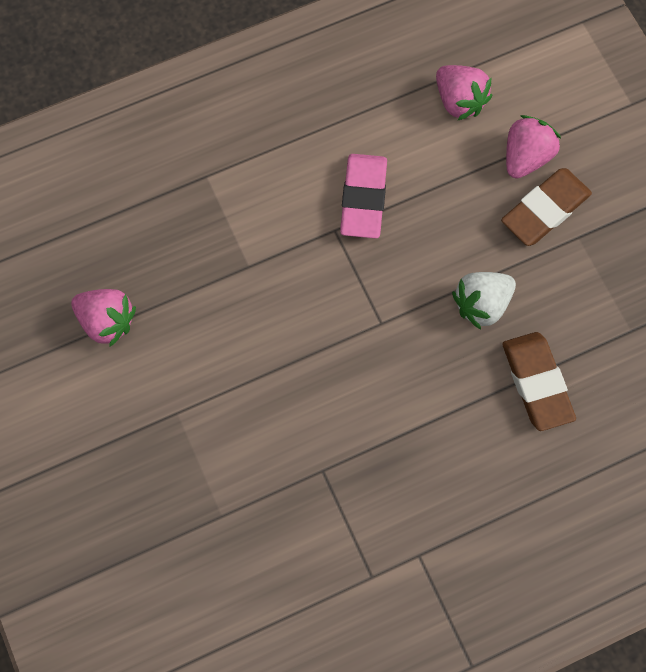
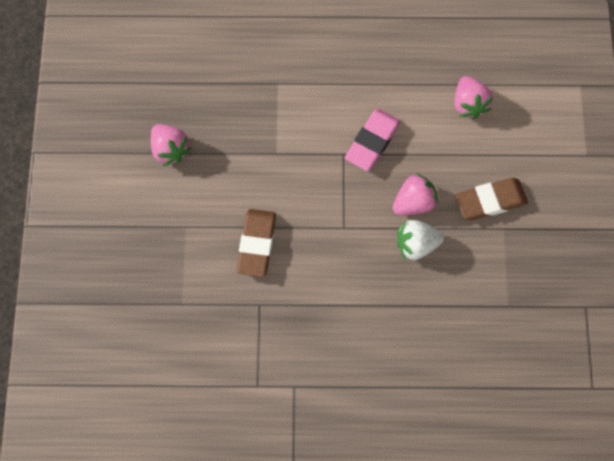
camera: 25 degrees right, 0 degrees up
brown eraser [502,332,576,431] -> brown eraser moved to [237,209,276,277]
pink strawberry [506,115,561,179] -> pink strawberry moved to [393,173,438,215]

